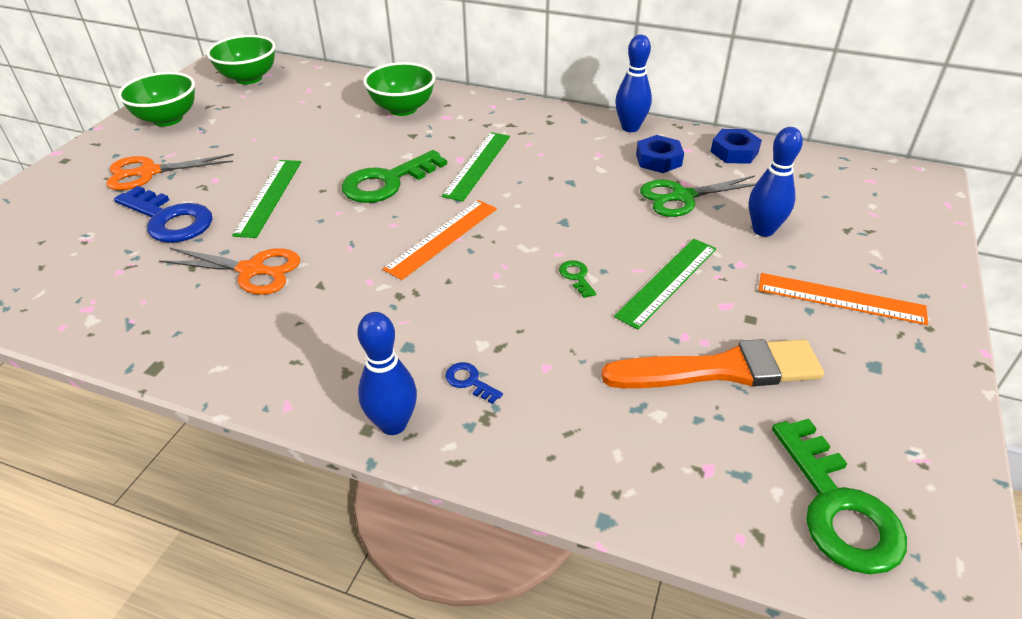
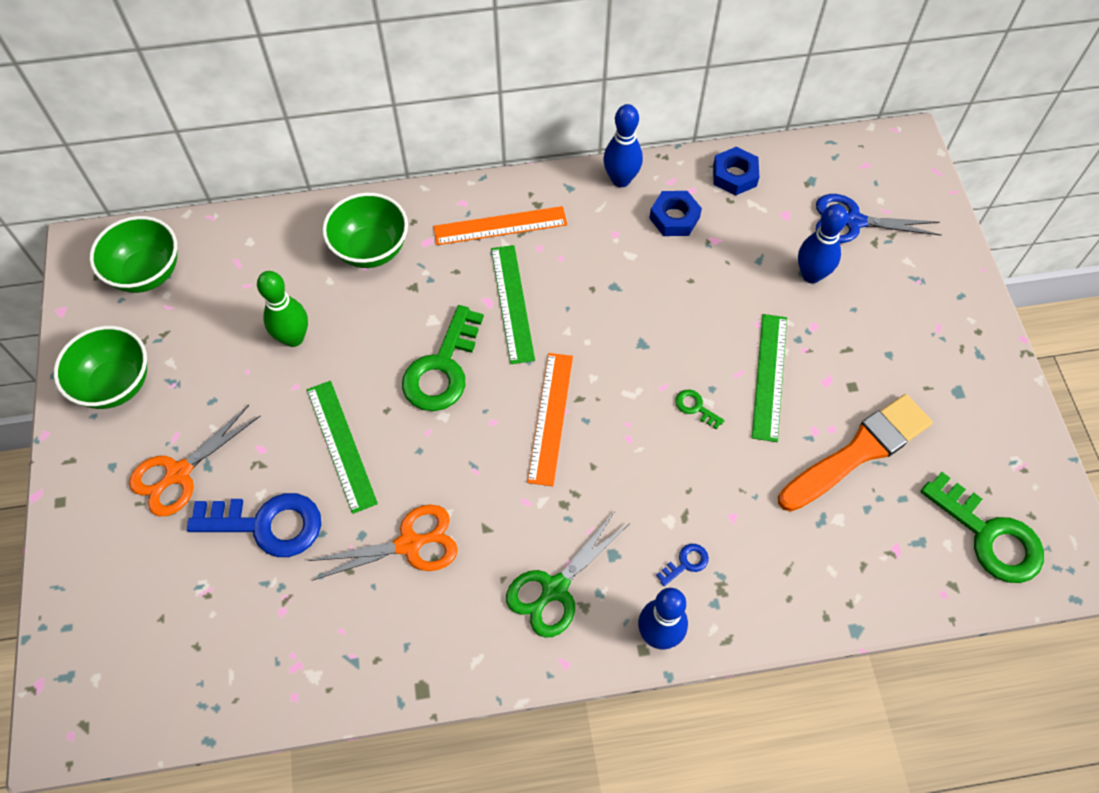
camera: 30 degrees left, 20 degrees up
blue key [445,362,503,404] -> blue key turned 135 degrees clockwise [656,544,709,586]
green scissors [640,175,756,217] -> green scissors moved to [506,511,630,638]
orange ruler [758,273,928,325] -> orange ruler moved to [433,206,567,245]
none -> green bowling pin [257,271,308,347]
none -> blue scissors [816,194,941,243]

